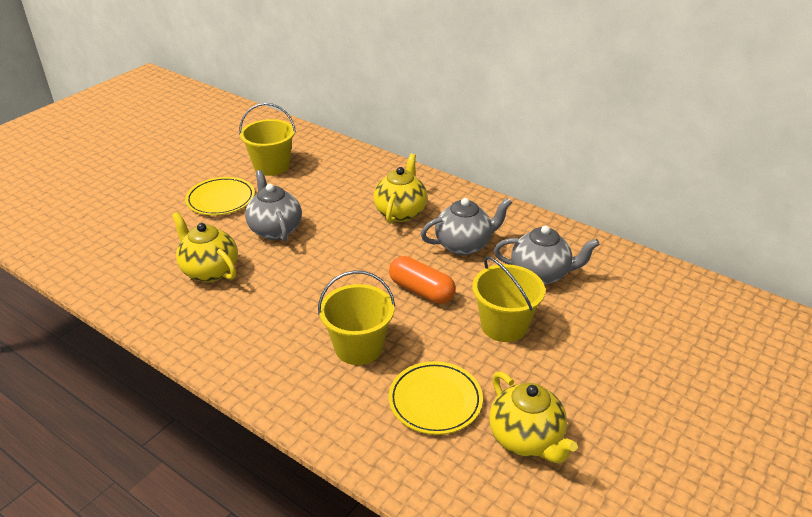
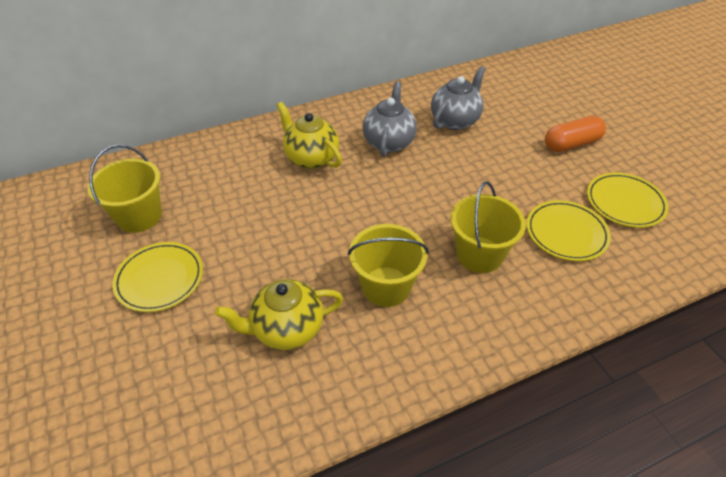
camera: 60 degrees left, 10 degrees up
grey teapot [245,170,302,241] -> none
orange capsule [389,256,456,304] -> orange capsule moved to [545,116,606,152]
yellow bucket [472,257,545,342] -> yellow bucket moved to [348,224,428,307]
yellow teapot [489,371,578,463] -> yellow plate [587,172,669,228]

